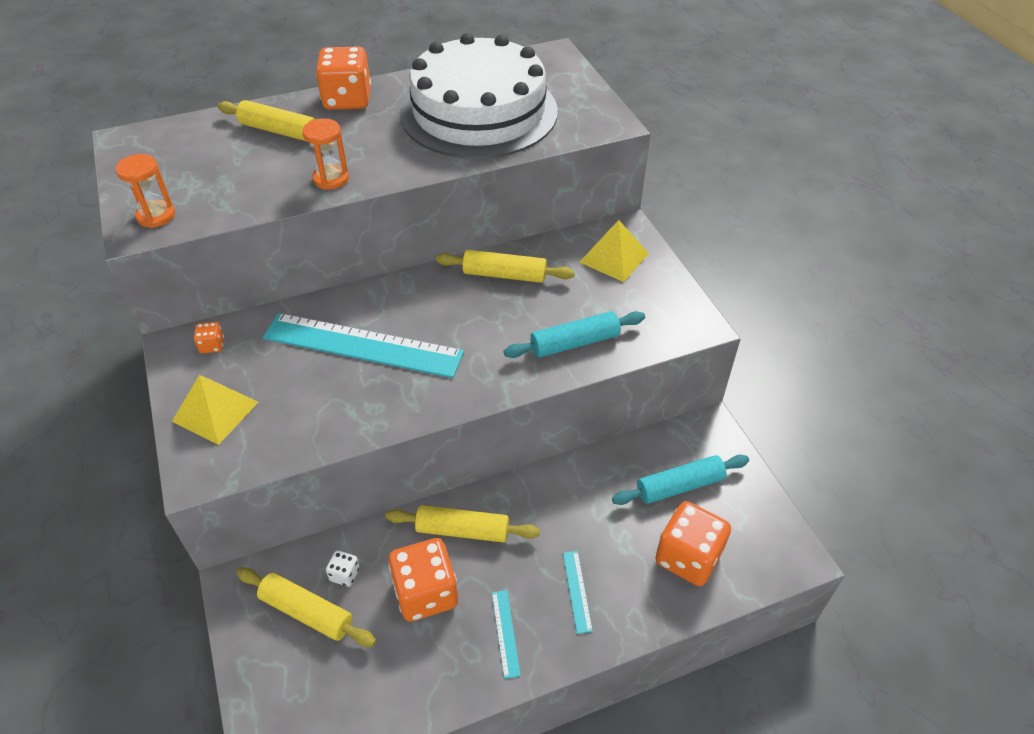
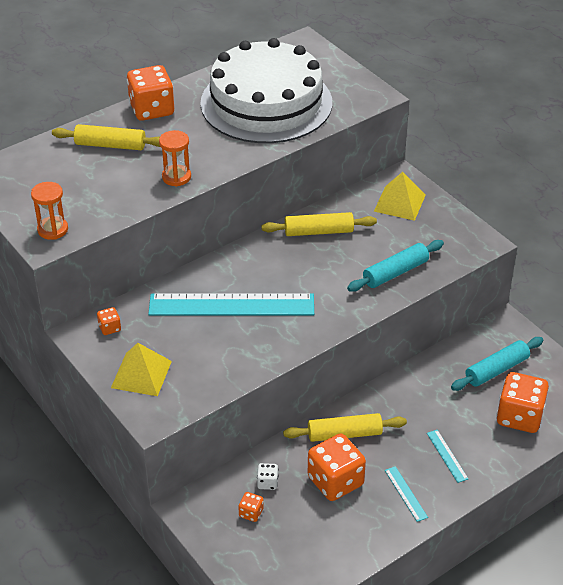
camera: 15 degrees left, 5 degrees down
yellow rolling pin [237,568,376,647] -> orange dice [238,492,264,522]

